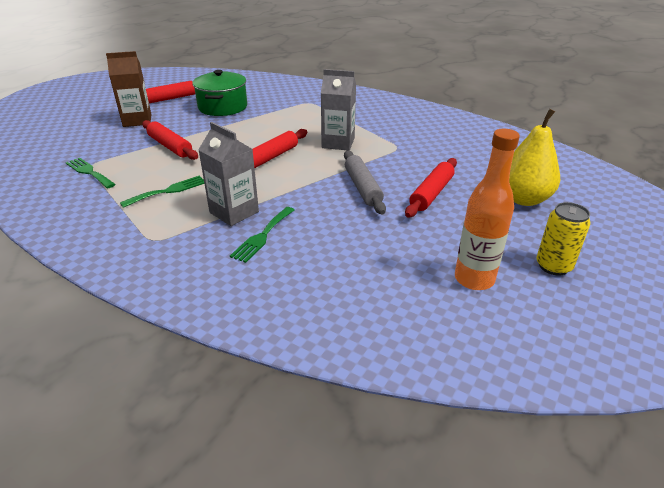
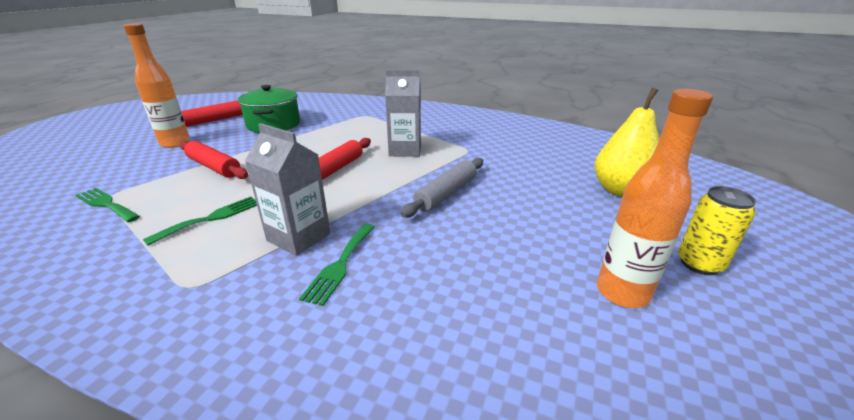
camera: 10 degrees left, 5 degrees down
brown carton [106,51,151,127] -> orange bottle [124,23,190,148]
grey rolling pin [344,151,386,214] -> grey rolling pin turned 60 degrees clockwise [401,158,483,218]
red rolling pin [405,158,457,218] -> none

